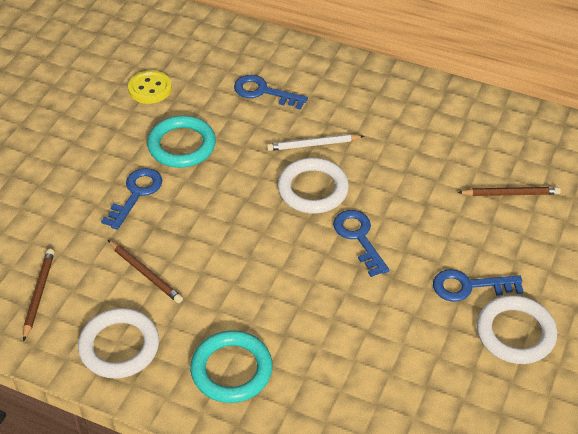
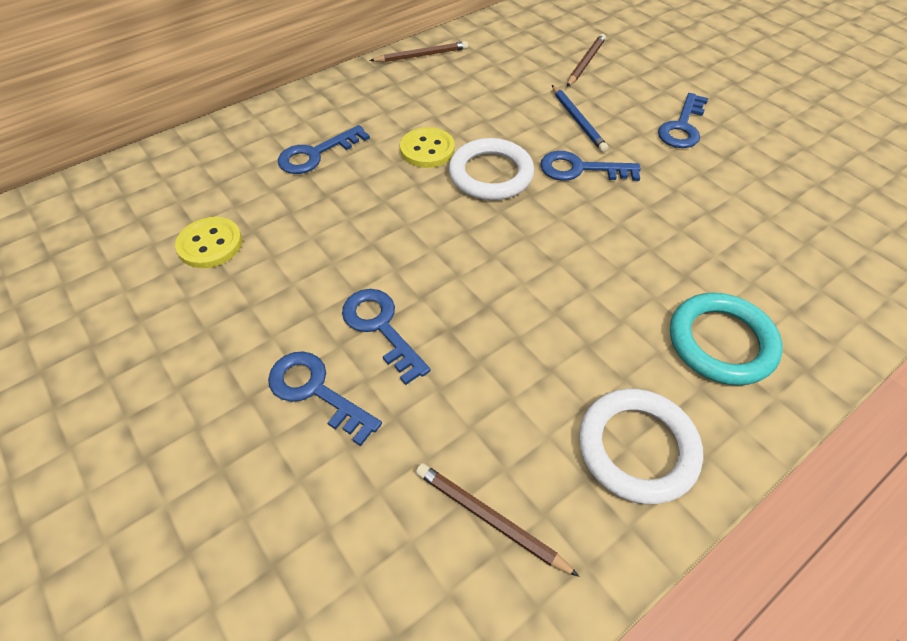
camera: 60 degrees left, 5 degrees up
brown pencil [108,240,183,303] -> brown pencil moved to [370,41,468,62]
turquoise ring [147,116,216,168] -> none
white pencil [267,134,364,151] -> yellow button [400,127,455,168]
white ring [477,295,557,364] -> none
none -> blue key [268,351,382,446]
none -> blue pencil [552,85,608,152]

